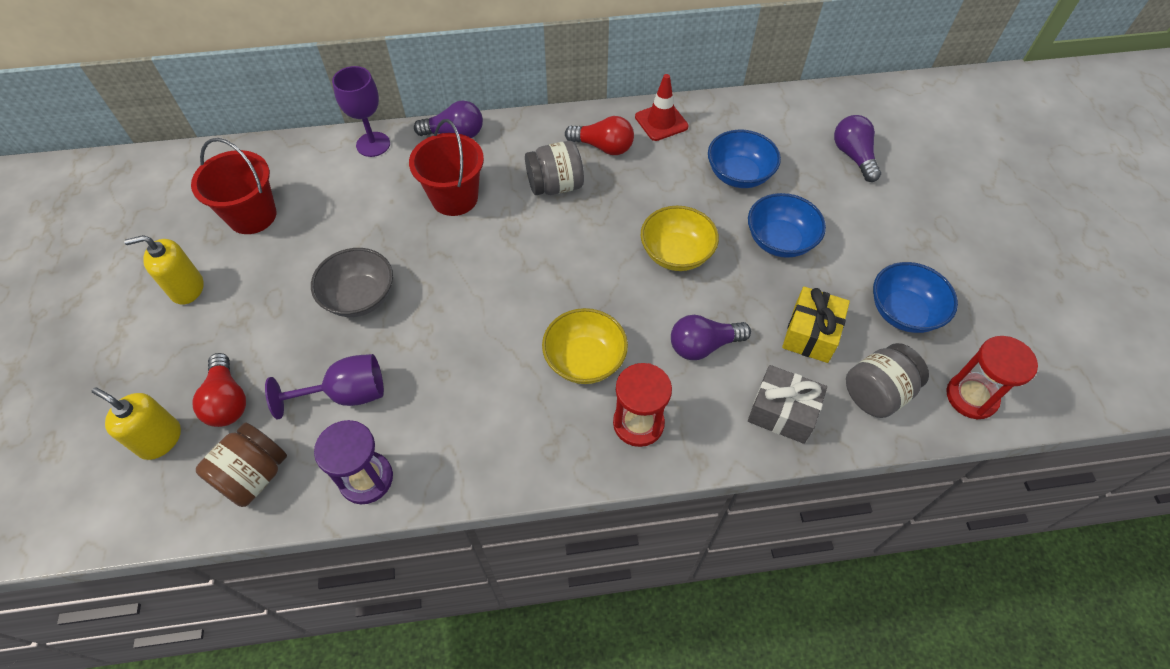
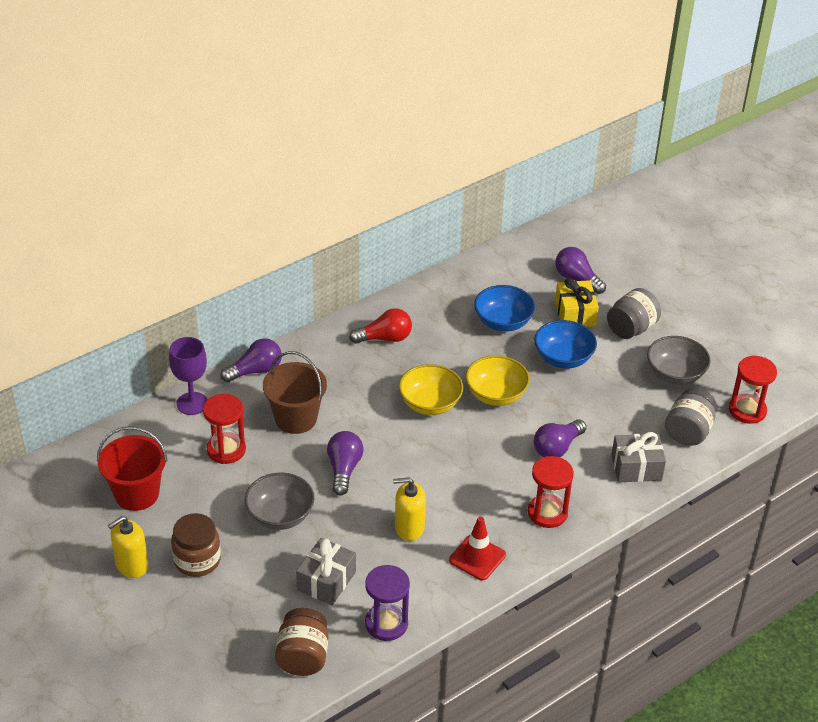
camera: 30 degrees left, 15 degrees down
yellow soap dispenser [92,387,181,460] -> yellow soap dispenser moved to [393,477,426,541]
red light bulb [192,353,246,427] -> none
purple goblet [265,354,384,419] -> grey gift [296,538,356,605]
red bucket [409,119,484,216] -> brown bucket [263,351,327,434]
grey jar [525,141,584,195] -> grey jar moved to [607,288,661,339]
yellow bowl [542,308,628,384] -> yellow bowl moved to [399,364,463,415]
red traffic cone [635,74,689,141] -> red traffic cone moved to [449,517,506,580]
yellow gift [782,287,850,363] -> yellow gift moved to [555,278,599,327]
blue bowl [873,262,958,333] -> grey bowl [647,336,711,385]
none -> brown jar [171,513,221,577]
none -> red hourglass [203,394,246,464]
none -> purple light bulb [327,431,363,496]

